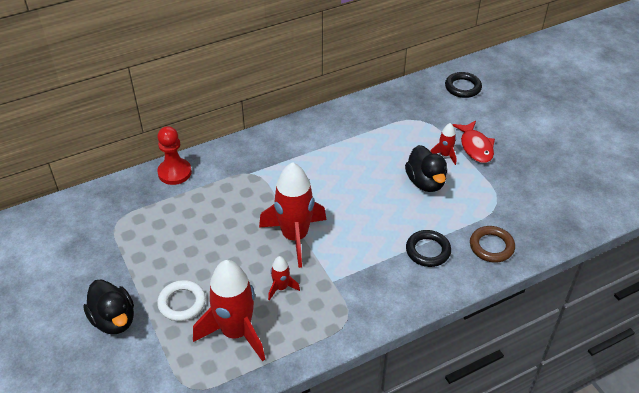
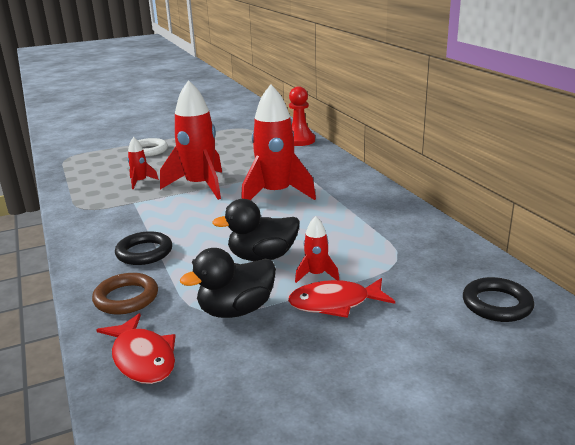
camera: 95 degrees right, 20 degrees down
black duck [83,279,134,334] -> black duck moved to [180,248,276,318]
red rocket [193,260,265,362] -> red rocket moved to [241,84,316,200]
none -> red fish [96,313,176,384]

